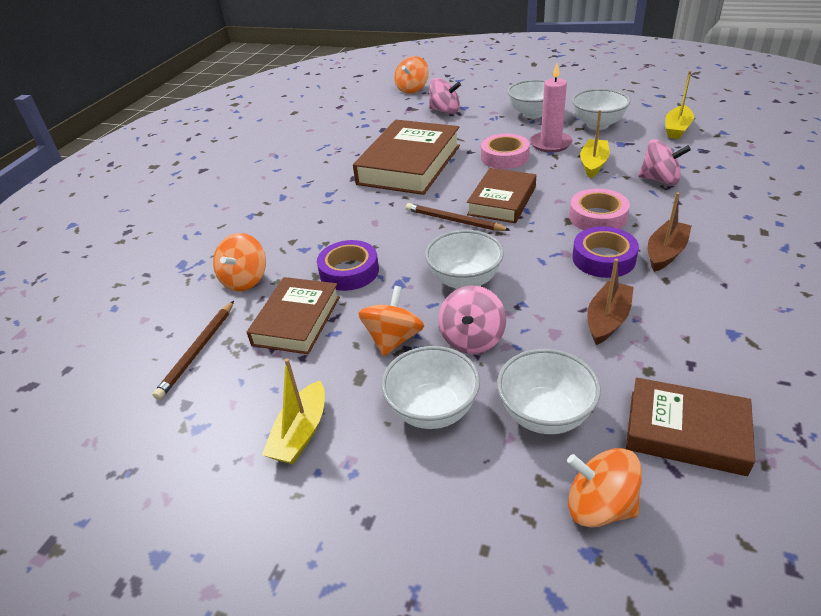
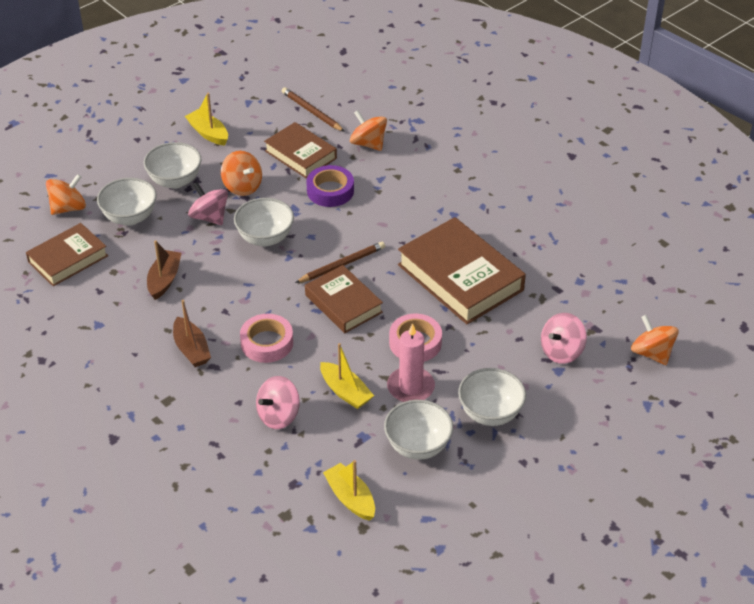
camera: 115 degrees right, 5 degrees up
purple tape [572,227,639,278] -> none
brown boat [587,259,634,345] -> brown boat turned 135 degrees counterclockwise [147,240,181,300]

